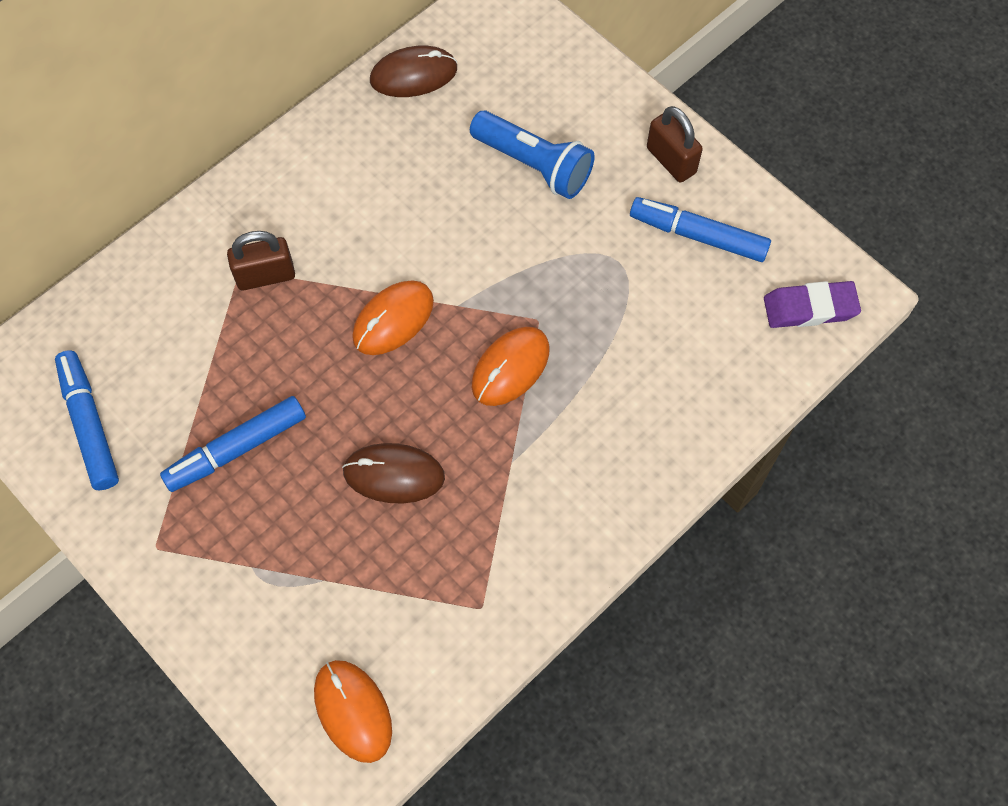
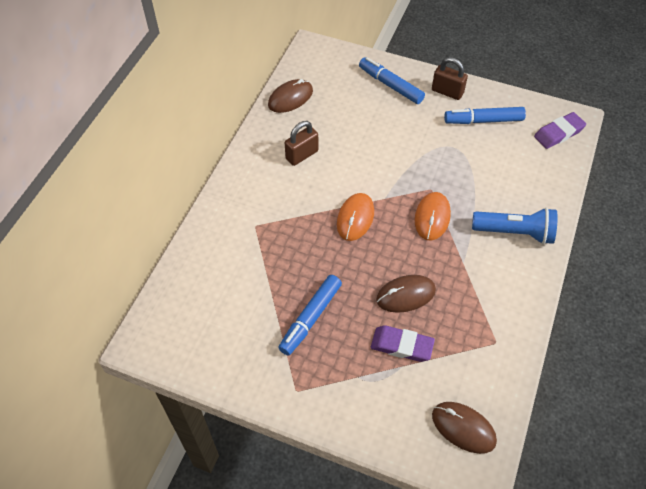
camera: 25 degrees left, 10 degrees down
blue marker [55,350,119,490] -> blue marker moved to [359,57,425,104]
brown padlock [227,231,295,290] -> brown padlock moved to [285,121,318,166]
orange mouse [314,660,392,763] -> brown mouse [432,402,497,454]
blue flashlight [470,110,595,199] -> blue flashlight moved to [472,208,558,244]
none -> purple eraser [371,325,435,362]

